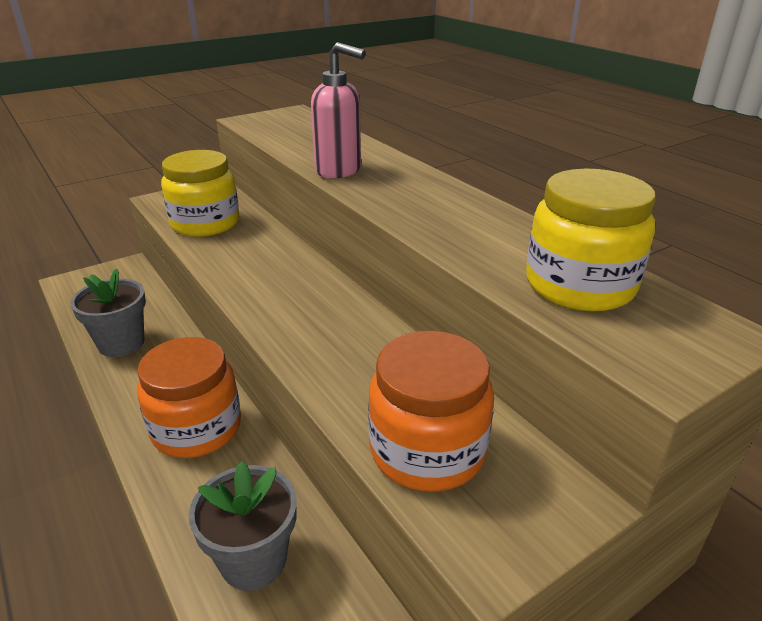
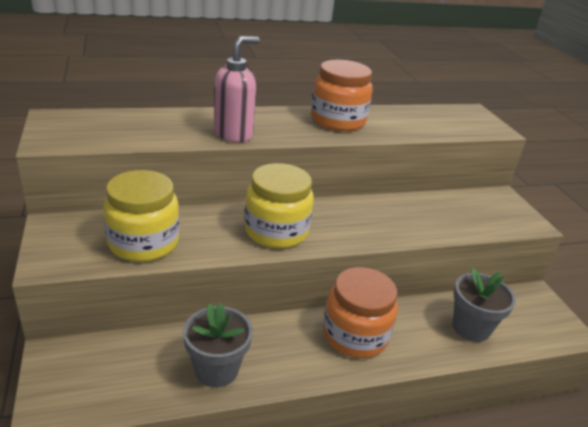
camera: 75 degrees left, 0 degrees up
orange jar [368,331,494,492] -> orange jar moved to [311,60,373,131]
yellow jar [526,169,656,311] -> yellow jar moved to [244,163,314,248]

